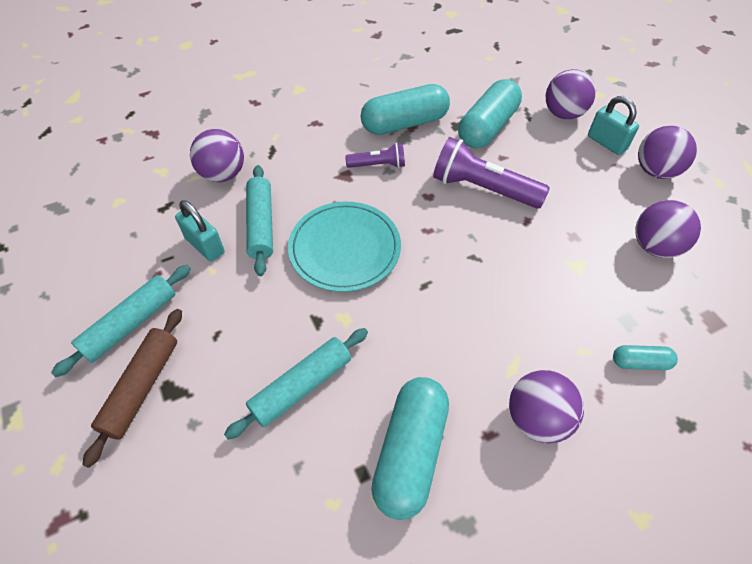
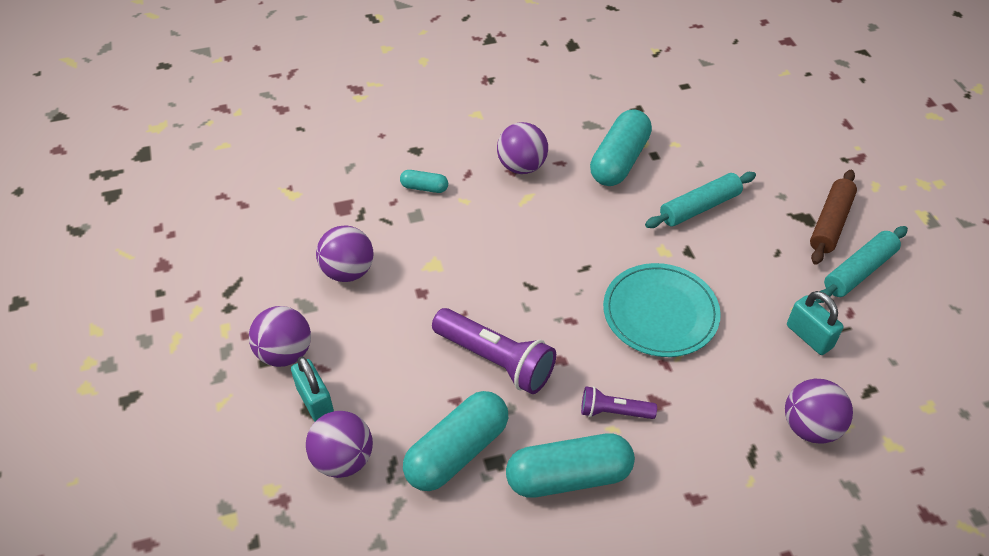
camera: 170 degrees left, 5 degrees down
turquoise rolling pin [246,165,273,276] -> none

